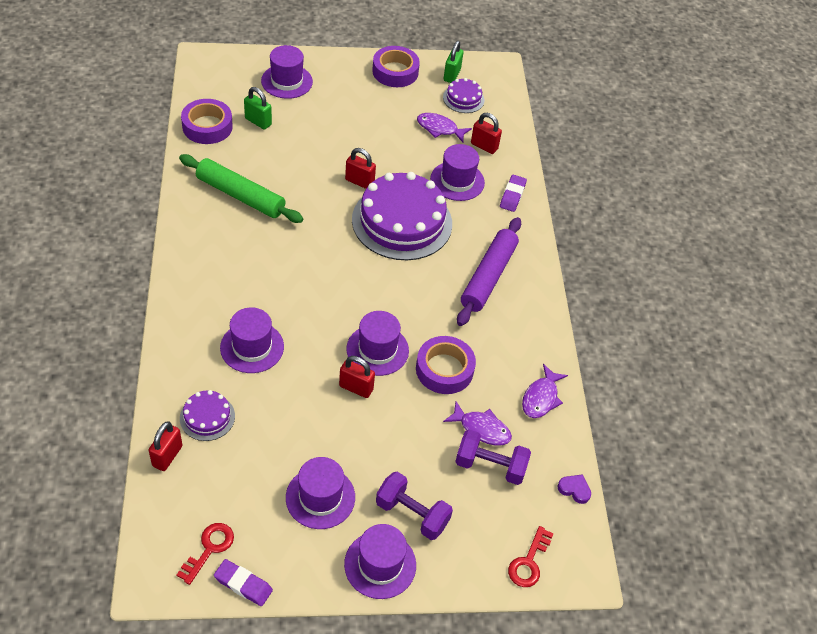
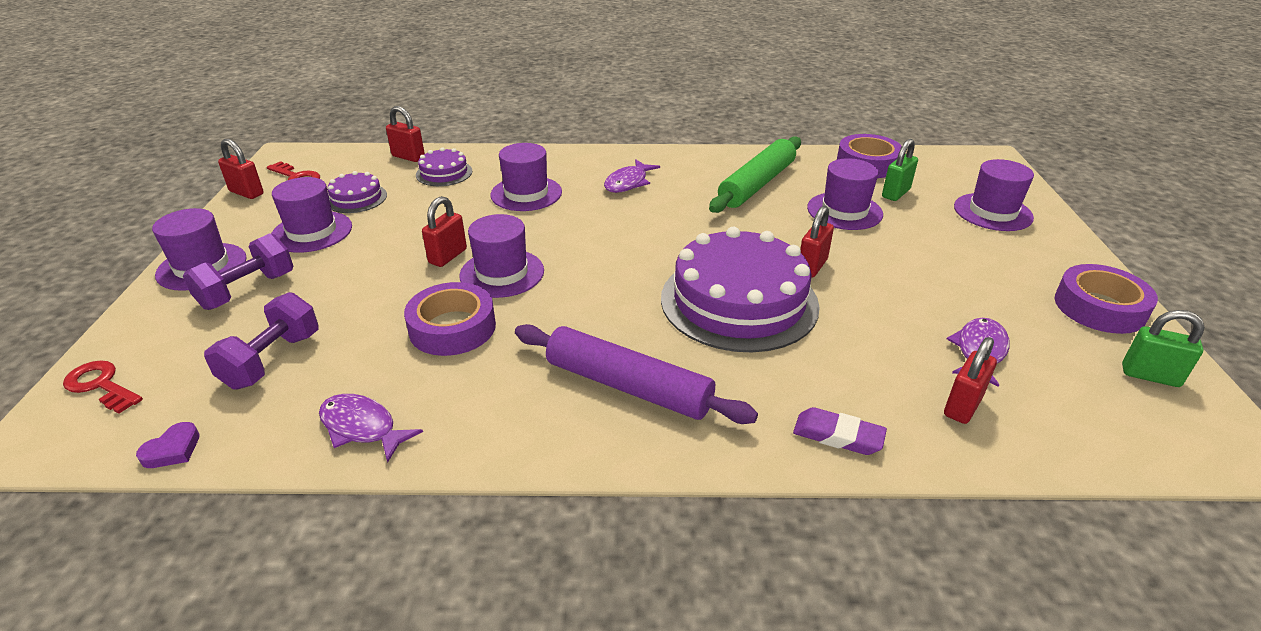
camera: 100 degrees right, 15 degrees down
purple eraser [214,559,273,606] -> red padlock [218,139,264,199]
purple hat [430,144,485,201] -> purple hat moved to [807,158,883,230]
purple cake [443,78,484,113] -> purple cake moved to [327,171,387,213]
purple fish [443,402,512,445] -> purple fish moved to [604,159,660,193]

